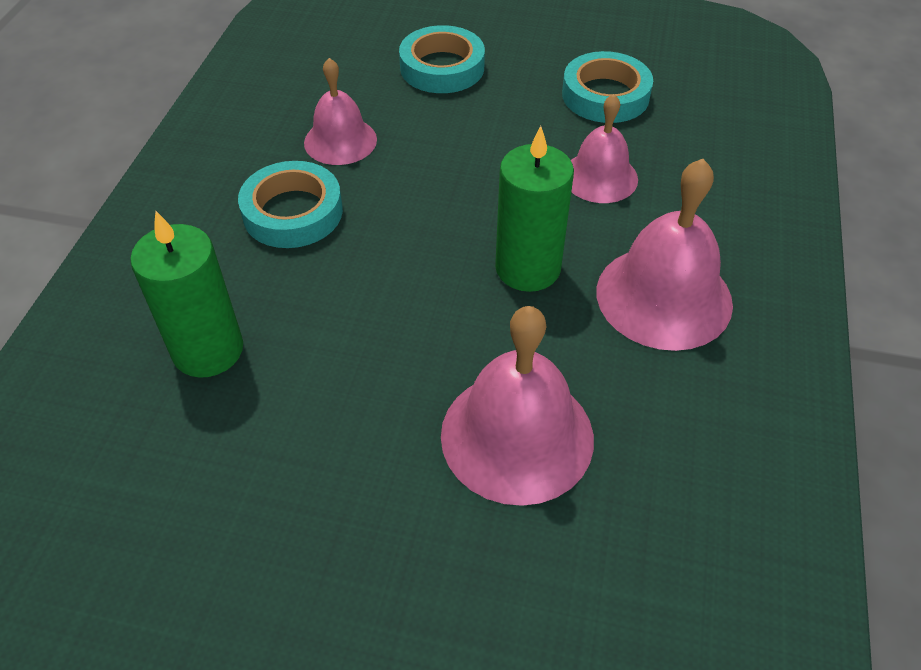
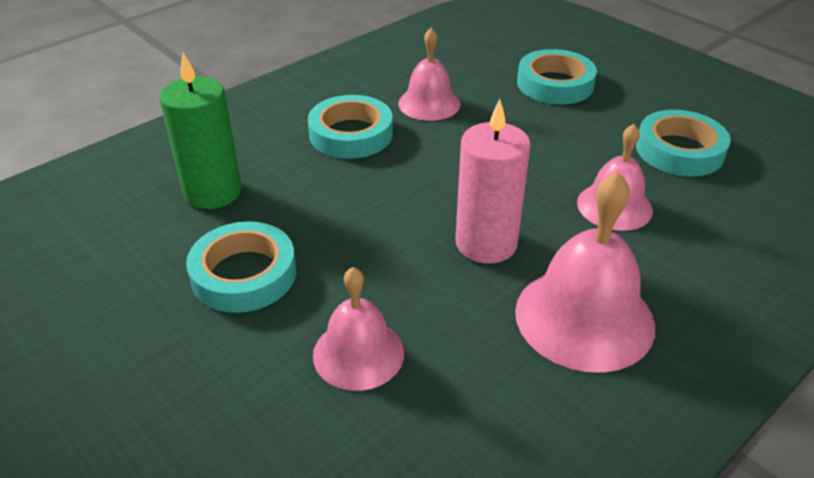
camera: 35 degrees right, 10 degrees down
pink bell [441,306,594,506] -> pink bell [313,267,404,391], size x0.63
green candle [495,126,574,292] -> pink candle [455,99,531,264]
none -> turquoise tape [186,221,296,313]

